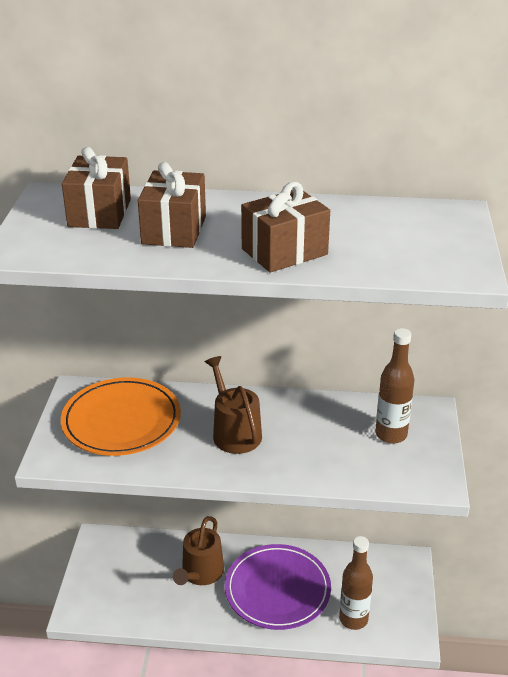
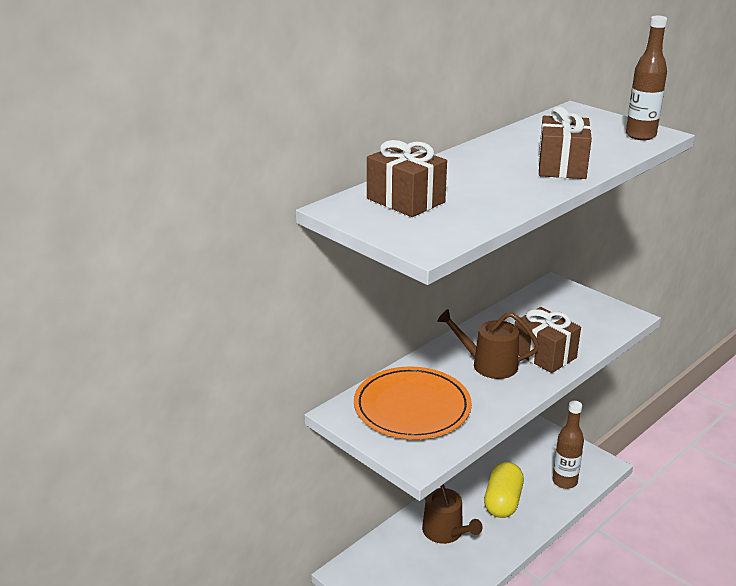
camera: 50 degrees left, 5 degrees down
brown gift [138,162,206,248] -> brown gift moved to [515,307,581,373]
purple plate [225,544,331,630] -> yellow capsule [484,462,524,518]
brown bottle [375,328,414,444] -> brown bottle moved to [626,16,667,140]

